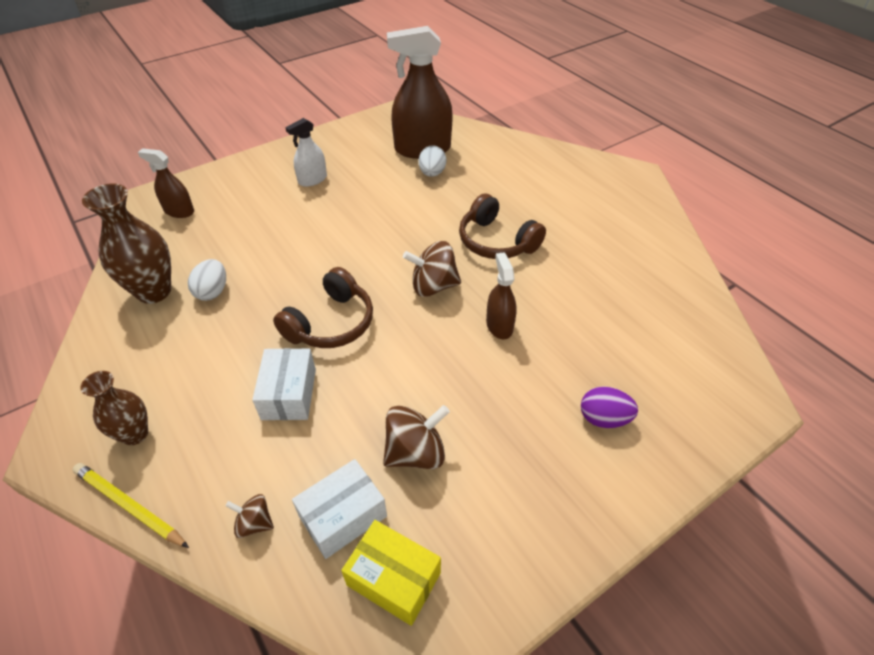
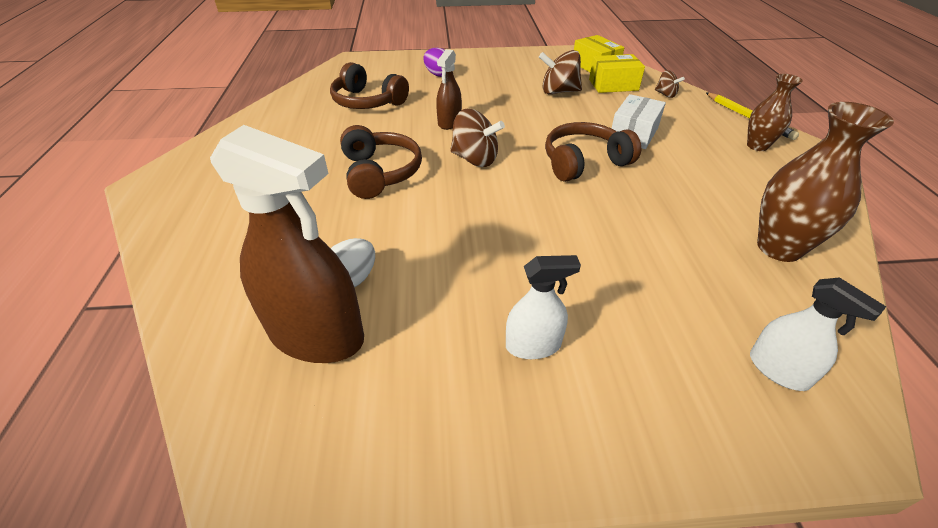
camera: 150 degrees left, 5 degrees down
brown spray bottle [138,148,194,218] -> white spray bottle [750,277,886,391]
white egg [188,259,226,301] -> none
white box [292,459,387,559] -> yellow box [589,54,645,93]
none -> brown headphones [330,62,409,109]

